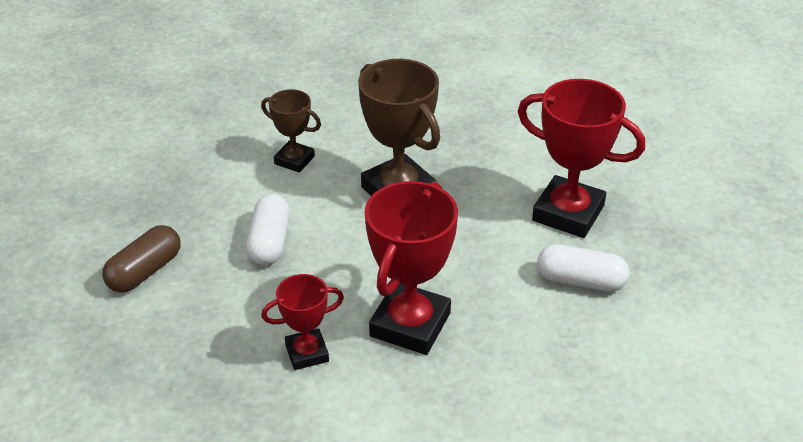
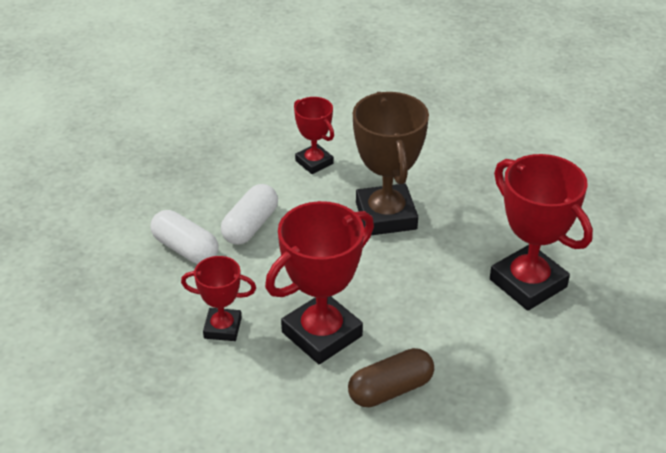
camera: 25 degrees right, 0 degrees up
brown capsule [102,225,181,293] -> brown capsule moved to [348,348,434,407]
brown trophy [261,89,321,173] -> red trophy [294,97,334,174]
white capsule [537,244,630,292] -> white capsule moved to [151,210,218,264]

